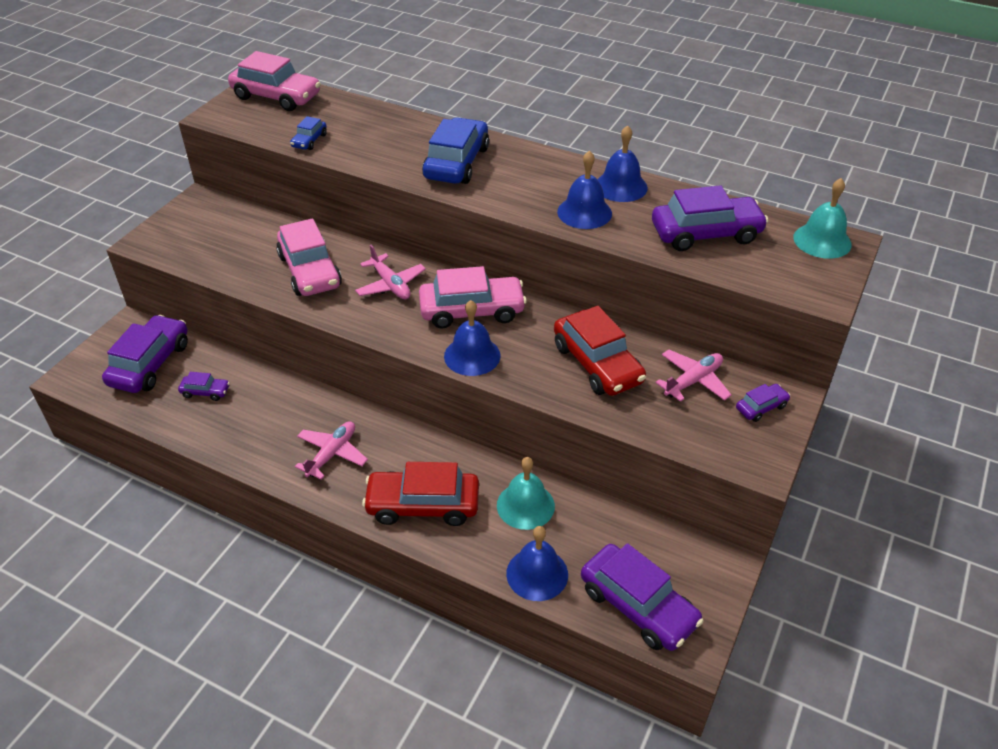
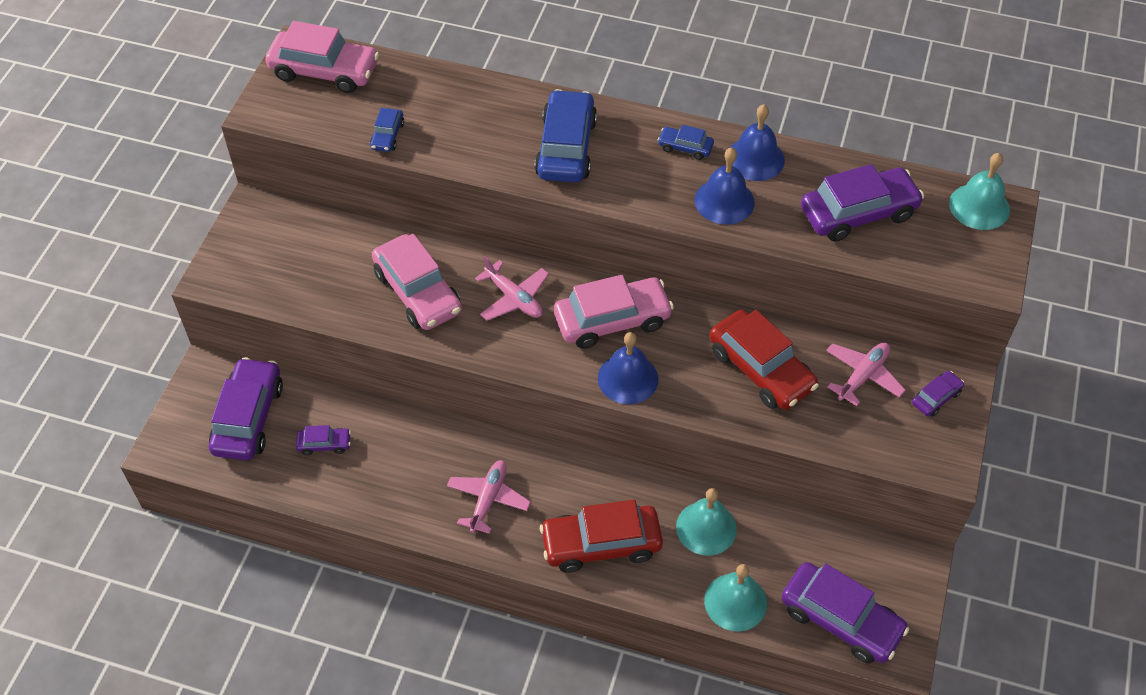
camera: 10 degrees left, 10 degrees up
blue bell [506,526,568,601] -> turquoise bell [704,564,767,632]
none -> blue car [658,125,714,160]

